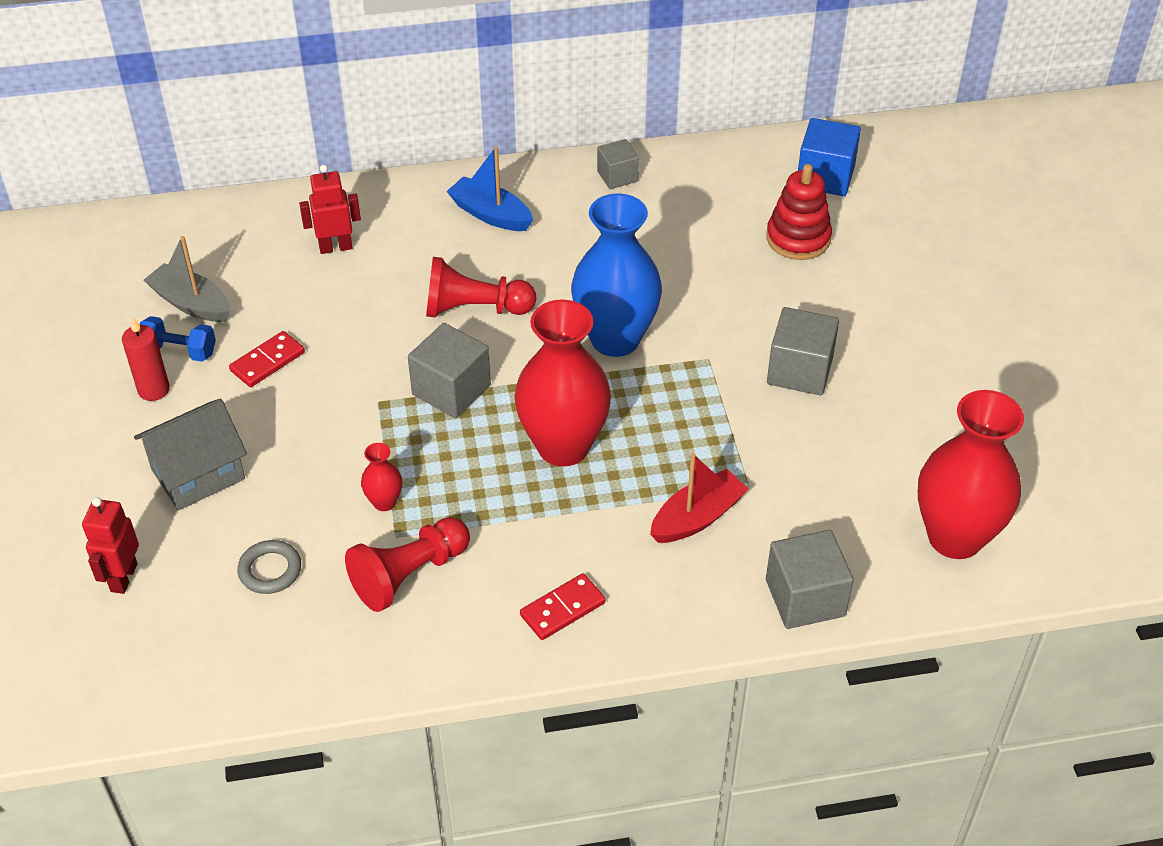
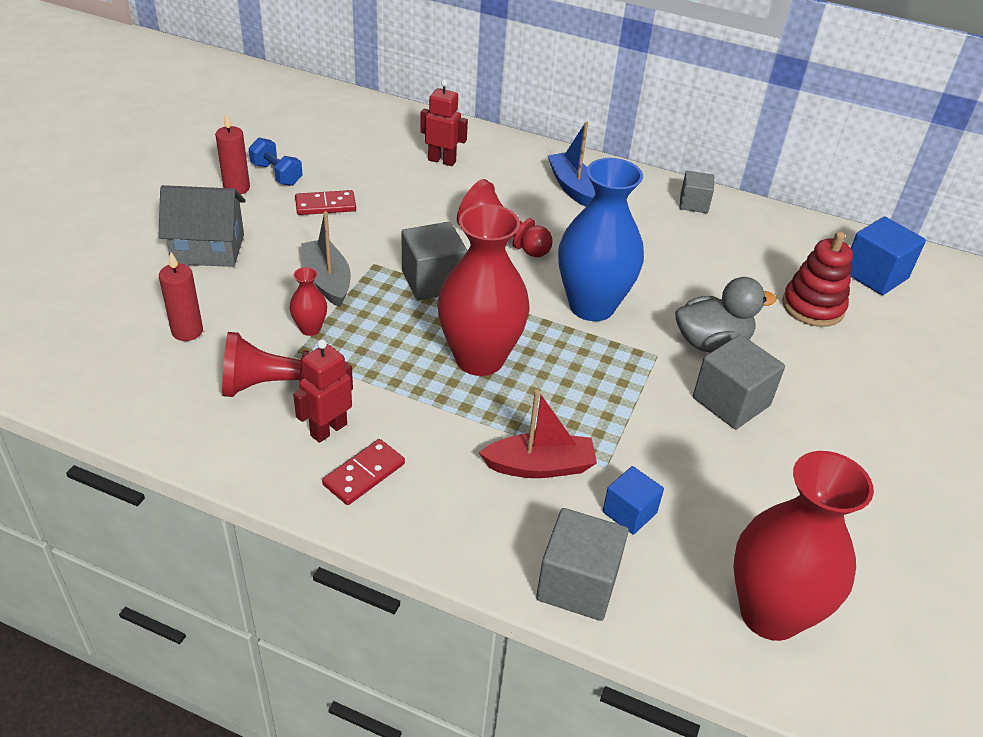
camera: 30 degrees right, 5 degrees down
red robot [82,497,139,594] -> red robot moved to [293,339,353,443]
grey boat [144,236,230,322] -> grey boat moved to [301,211,351,307]
grey ring [237,540,301,594] -> red candle [159,252,203,341]
red domino [520,573,606,640] -> red domino turned 45 degrees counterclockwise [322,439,405,505]
none -> blue cube [603,466,664,535]
none -> grey duck [675,277,777,353]

